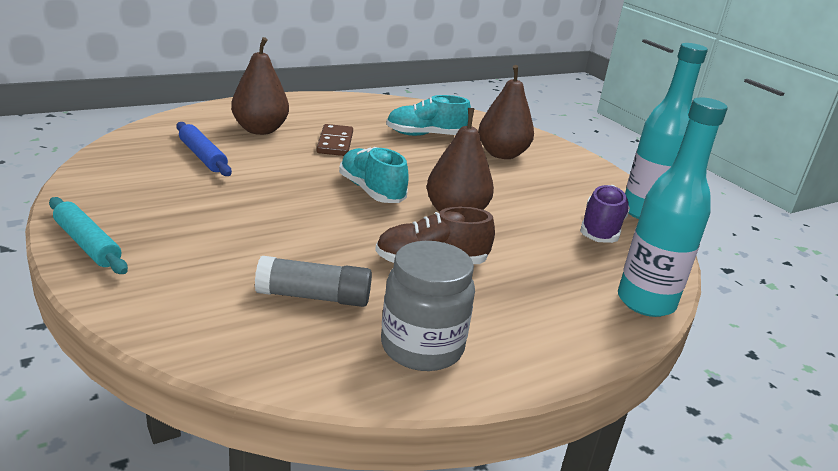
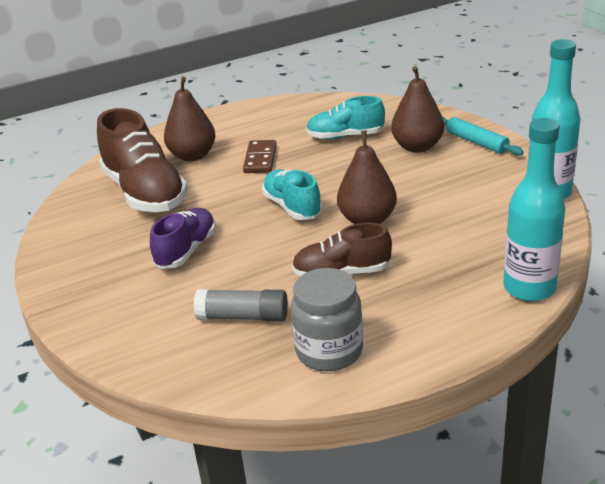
camera: 10 degrees right, 5 degrees up
turquoise rolling pin [49,197,128,274] -> turquoise rolling pin moved to [442,117,524,156]
blue rolling pin [176,122,232,176] -> brown shoe [97,108,188,212]
purple shoe [580,185,630,243] -> purple shoe moved to [150,208,216,269]

